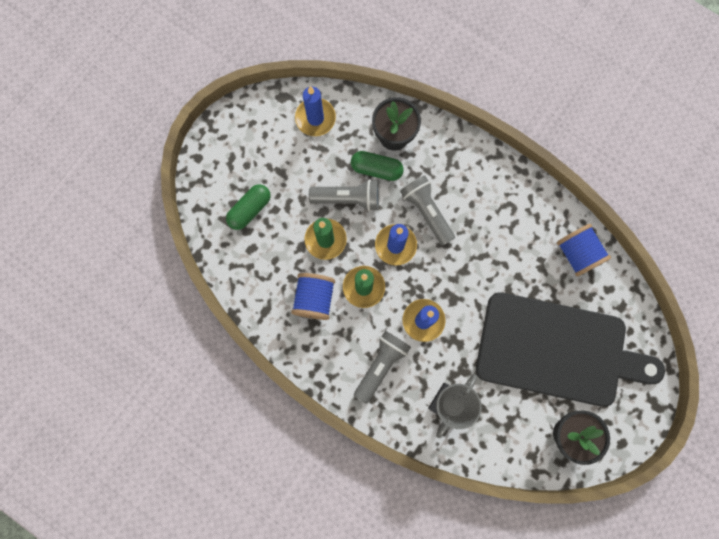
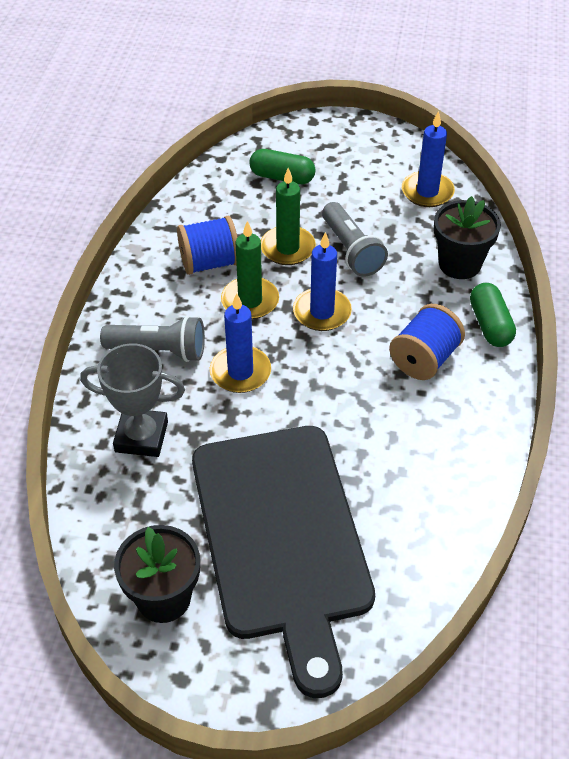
camera: 65 degrees right, 30 degrees down
green capsule [351,151,404,181] -> green capsule moved to [470,283,516,347]
grey flashlight [400,175,455,246] -> none
blue spool [557,224,611,276] -> blue spool moved to [389,304,465,380]

